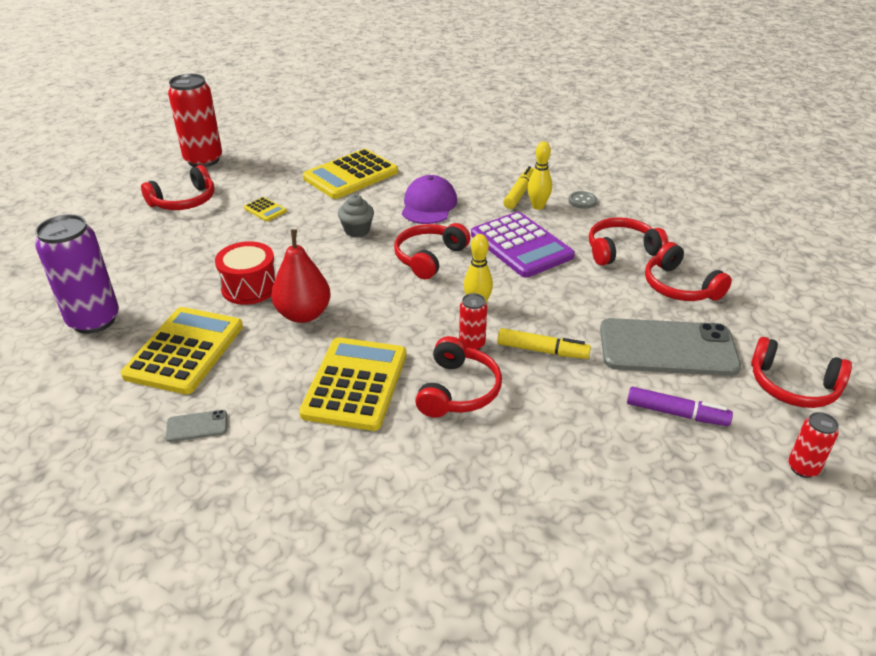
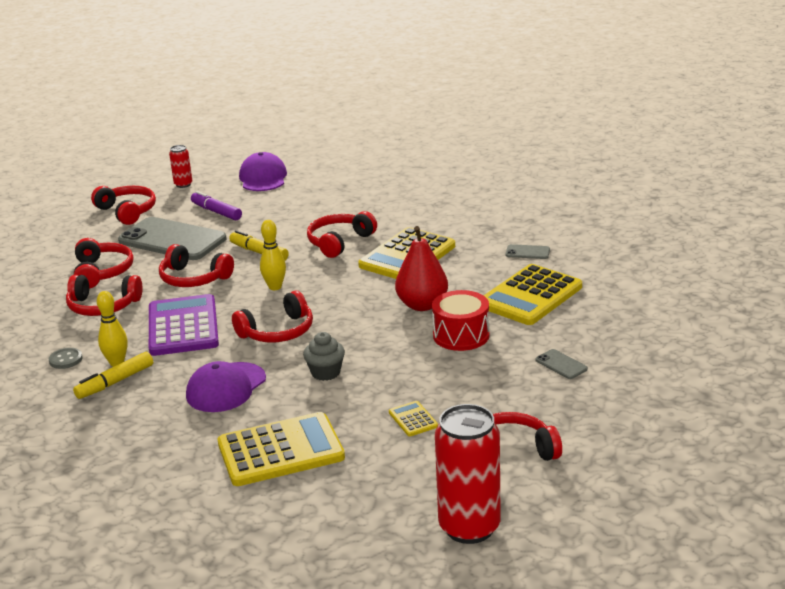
camera: 155 degrees left, 10 degrees down
purple can [35,214,119,334] -> none
red can [459,293,487,350] -> none
none -> red headphones [159,244,234,287]
none -> purple cap [239,152,287,191]
none -> grey phone [535,349,588,379]

